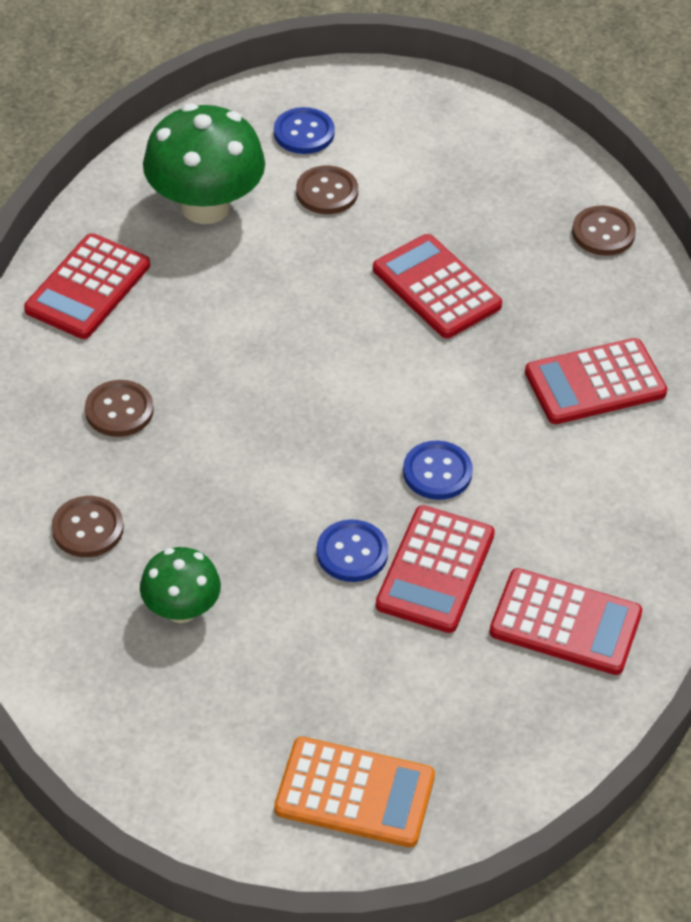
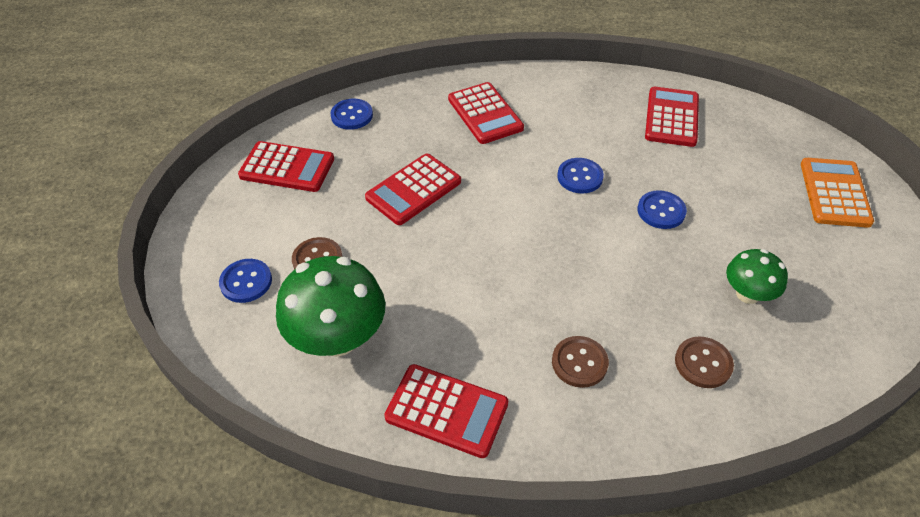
camera: 95 degrees left, 0 degrees up
red calculator [376,505,495,633] -> red calculator moved to [238,141,334,192]
brown button [572,206,636,256] -> blue button [330,99,373,130]

